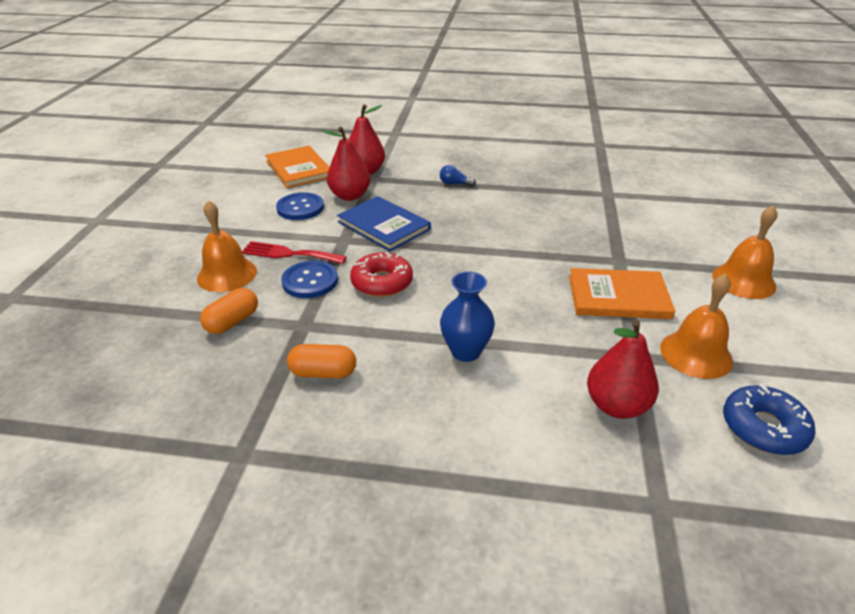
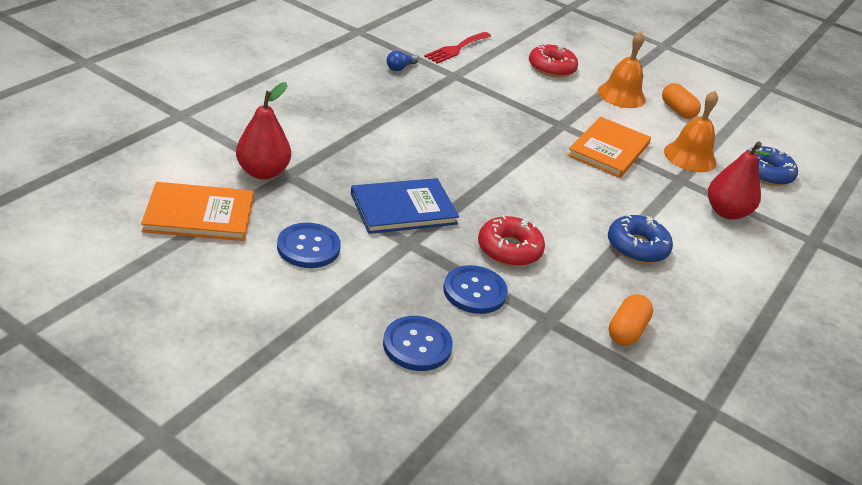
camera: 70 degrees left, 0 degrees up
orange bell [197,200,257,292] -> blue button [383,316,453,371]
orange capsule [200,288,258,334] -> orange capsule moved to [662,83,701,119]
red fork [242,241,347,264] -> red fork moved to [424,32,491,64]
red pear [322,127,370,201] -> none
blue light bulb [440,165,476,187] -> blue light bulb moved to [387,50,418,71]
blue vase [440,272,495,362] -> blue donut [608,214,673,263]
none -> red donut [529,43,578,77]

